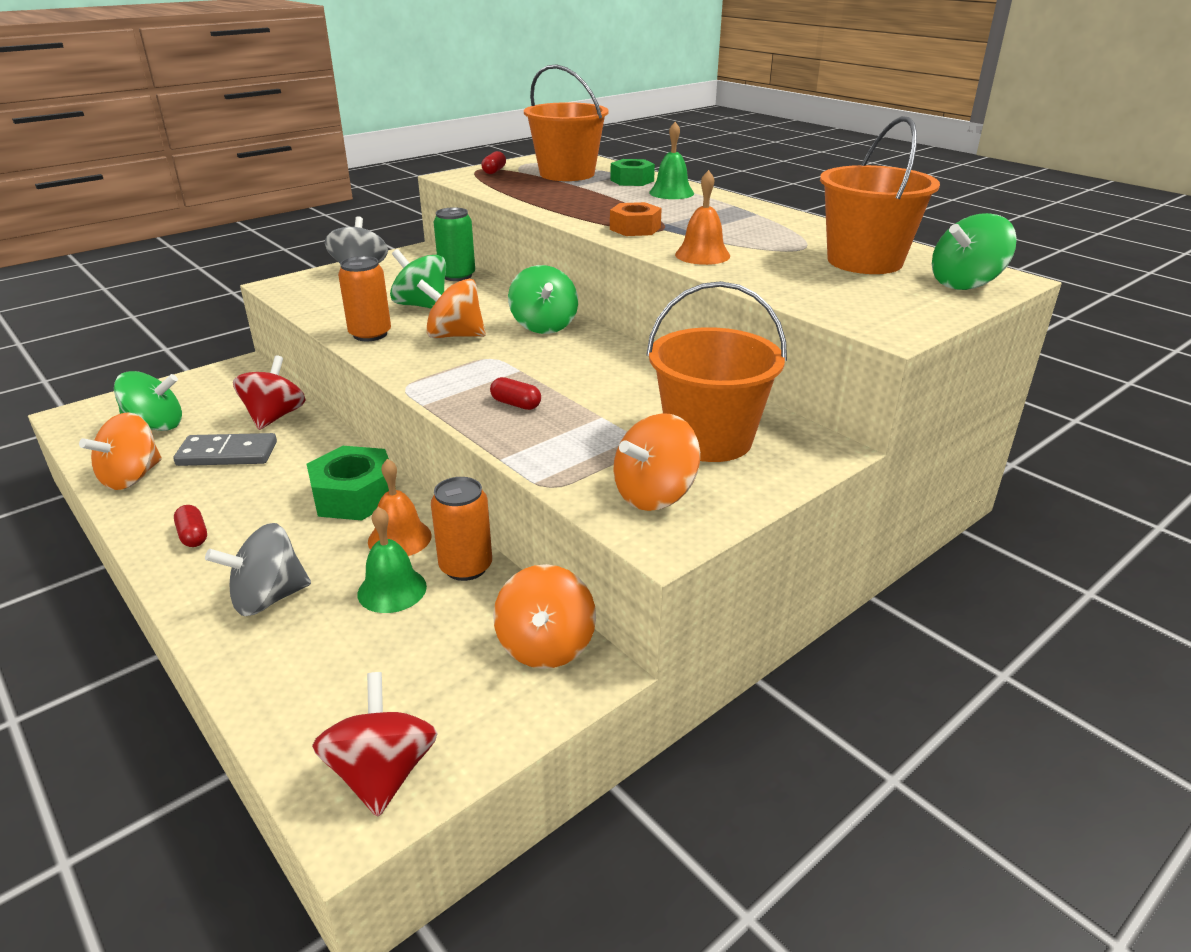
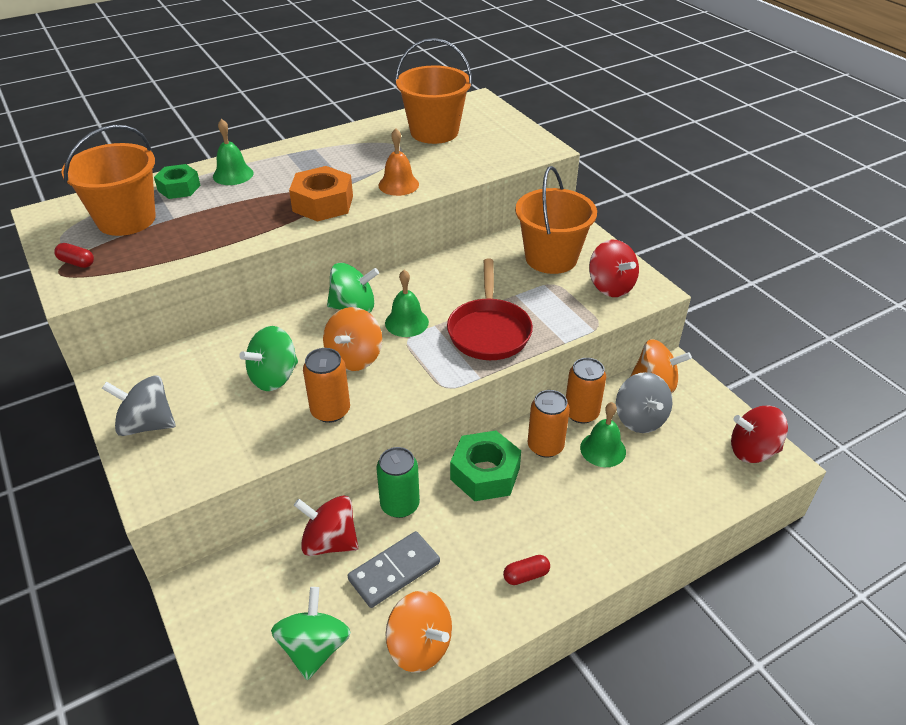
camera: 80 degrees left, 10 degrees up
grey domino [173,433,277,466] -> grey domino turned 45 degrees clockwise [348,531,440,608]
grey spinning top [205,523,311,616] -> grey spinning top moved to [616,372,672,433]
orange bell [368,459,432,556] -> orange can [528,390,570,458]
green can [434,207,475,281] -> green can moved to [376,447,420,518]
red capsule [490,377,541,410] -> red pan [447,258,533,360]
orange nut [610,202,662,236] -> orange nut [289,166,353,222], size x1.50
orange spinning top [613,413,700,511] -> red spinning top [589,240,639,297]
green spinning top [932,213,1017,290] -> none
none -> green bell [385,270,429,337]

